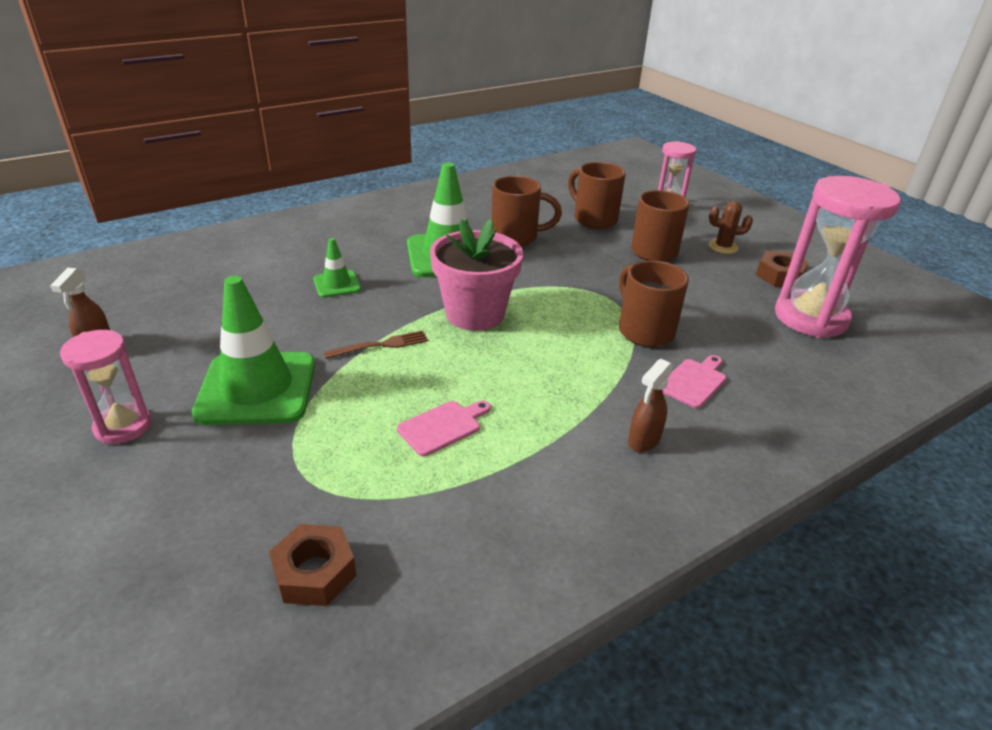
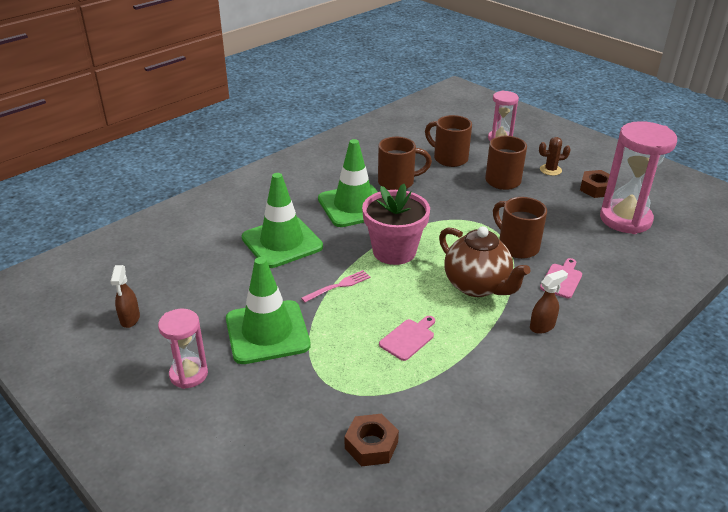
camera: 10 degrees left, 0 degrees up
green traffic cone [313,238,361,298] -> green traffic cone [242,173,323,268], size x2.03
brown fork [324,330,428,359] -> pink fork [301,270,371,302]
brown spray bottle [628,359,673,452] -> brown spray bottle turned 150 degrees counterclockwise [530,270,568,334]
none -> brown teapot [439,226,531,297]

